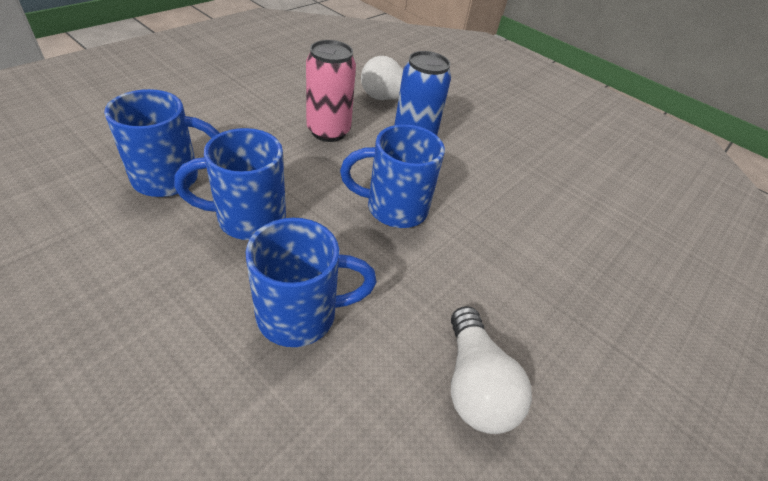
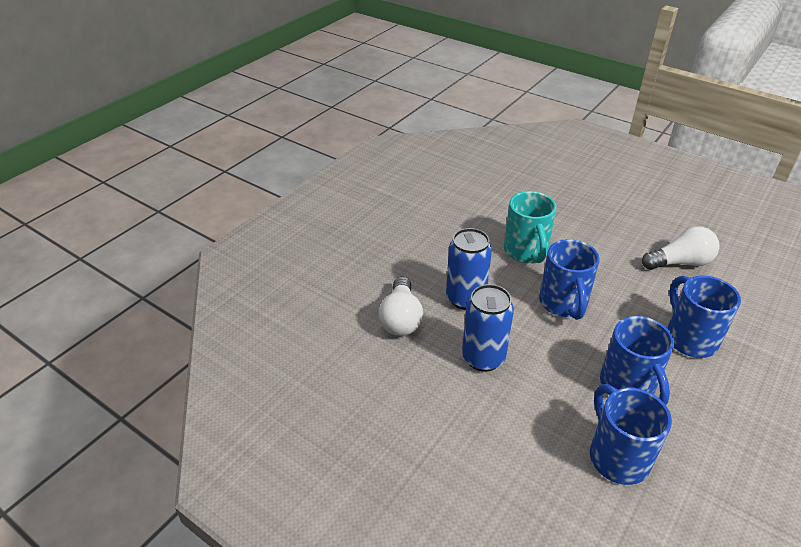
camera: 90 degrees left, 5 degrees down
pink can [306,40,356,142] -> blue can [462,284,514,372]
none -> turquoise mug [504,191,556,263]

